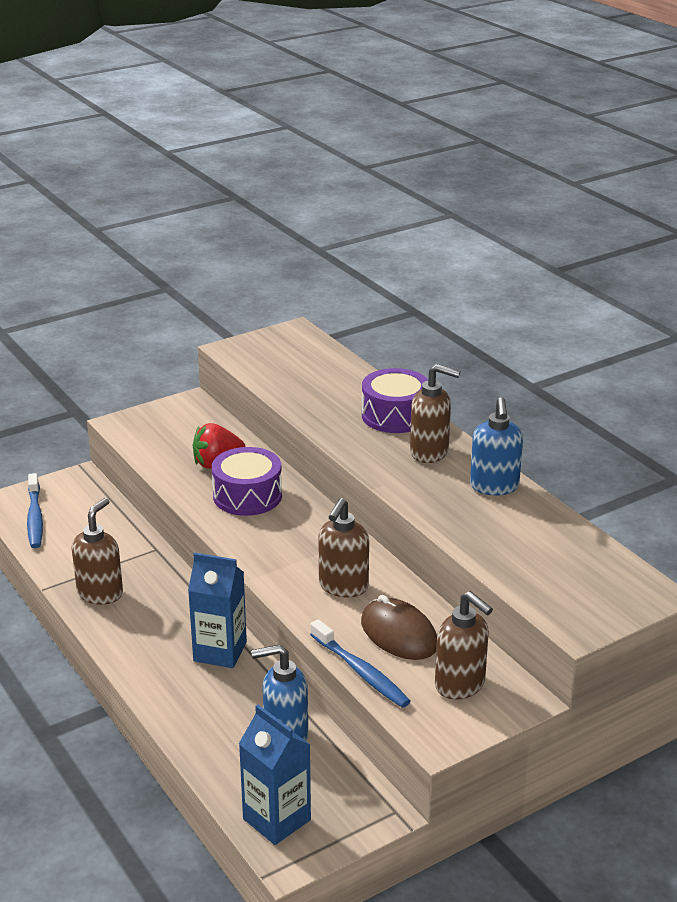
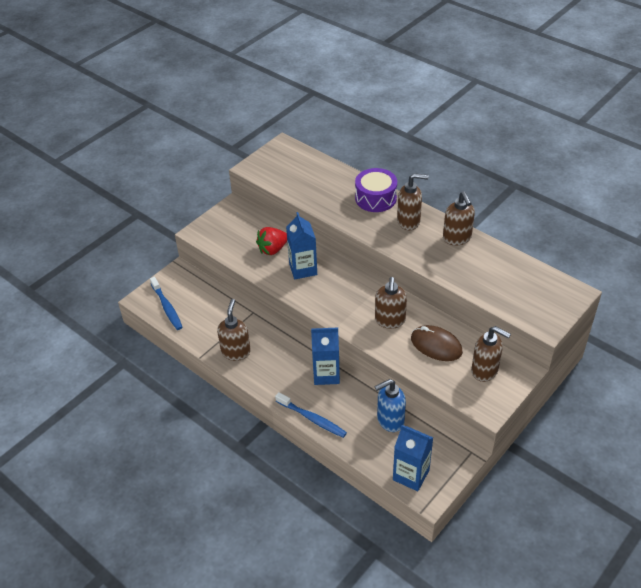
camera: 15 degrees left, 15 degrees up
purple drum [212,447,282,516] -> blue carton [286,212,317,279]
blue toothbrush [310,619,411,708] -> blue toothbrush moved to [275,392,347,438]
blue soap dispenser [470,397,523,496] -> brown soap dispenser [443,191,475,245]

